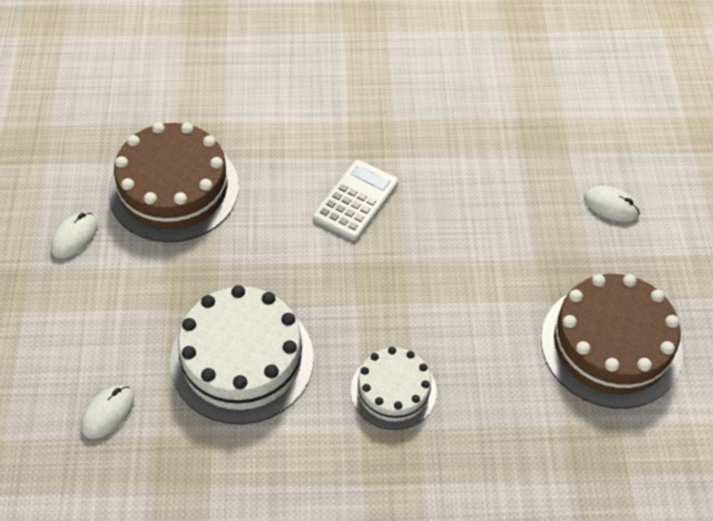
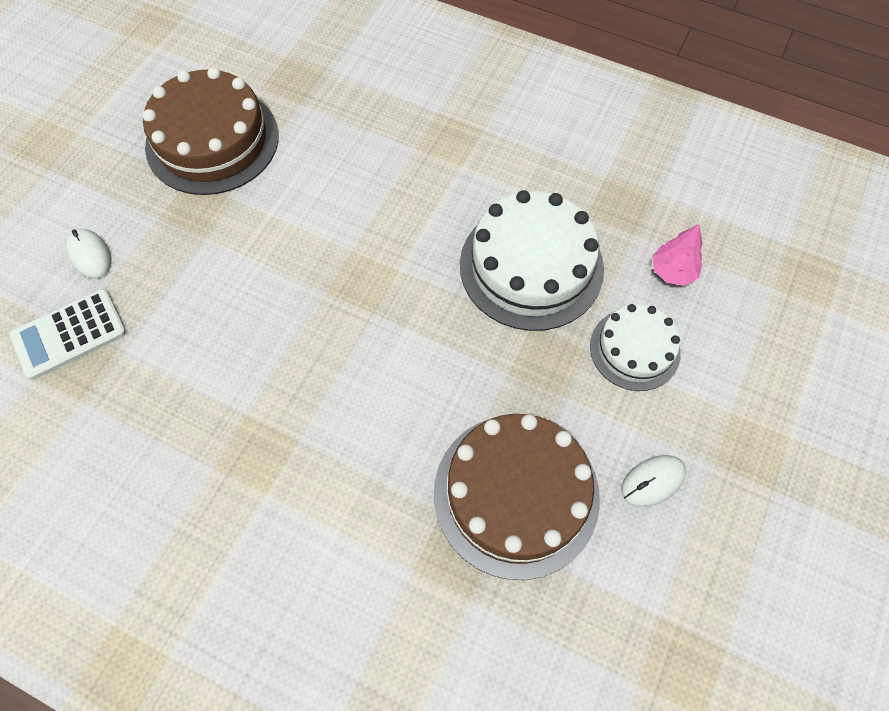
camera: 150 degrees left, 10 degrees up
white mouse [81,385,134,439] -> pink tree [652,224,703,286]
white calculator [313,160,398,241] -> white calculator moved to [10,289,126,380]
white cake [351,347,437,430] -> white cake moved to [590,304,681,391]

